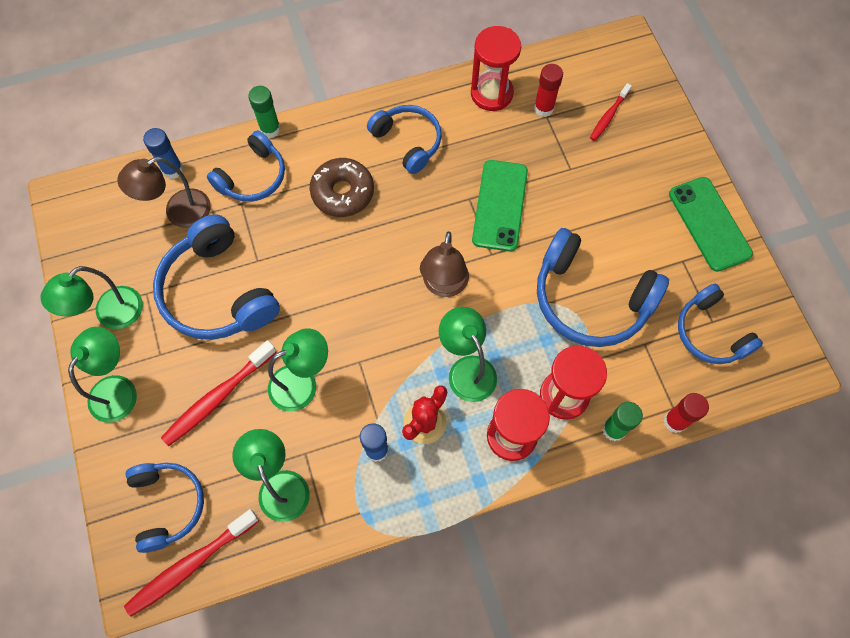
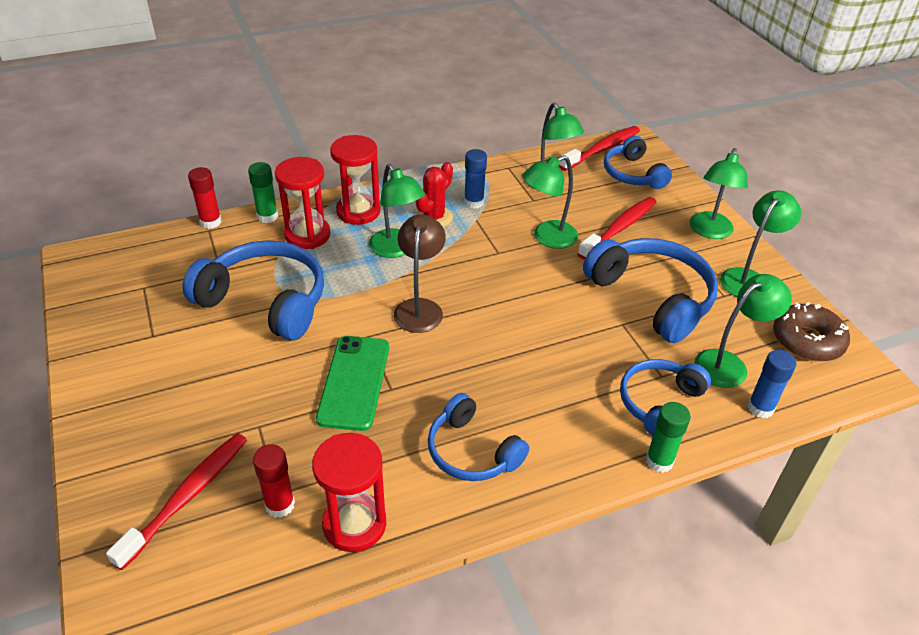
camera: 175 degrees right, 25 degrees down
brown lamp [117,157,211,228] -> green lamp [694,274,792,388]
brown donut [310,158,374,217] -> brown donut moved to [773,302,850,362]
red toothbrush [590,83,632,141] -> red toothbrush [106,433,247,570], size x1.67
green phone [669,177,753,272] -> none
blue headphones [678,284,763,364] -> none

